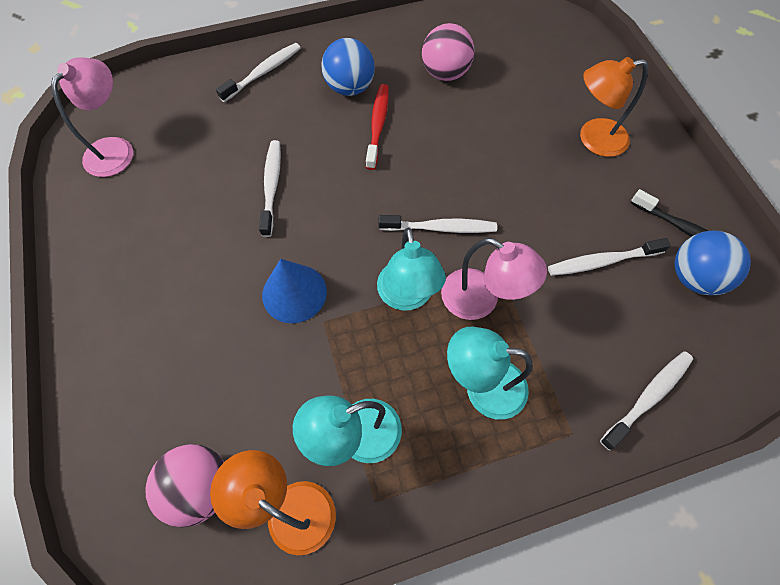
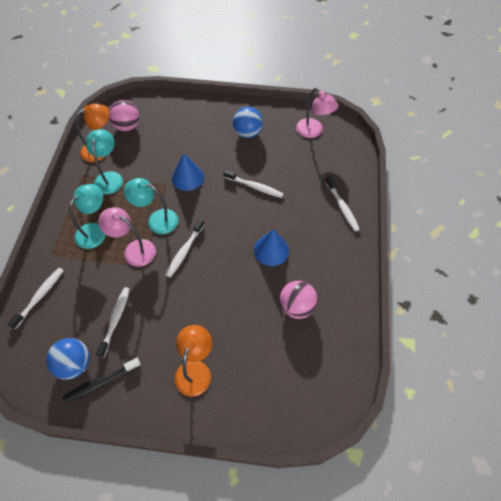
camera: 115 degrees right, 5 degrees down
blue ball [321,38,375,96] -> blue ball moved to [233,107,263,138]
red toothbrush [366,84,389,170] -> blue cone [254,229,289,266]
pink lamp [441,238,547,320] -> pink lamp turned 60 degrees clockwise [98,207,156,267]
white toothbrush [600,351,693,450] -> white toothbrush turned 135 degrees counterclockwise [7,268,64,329]

